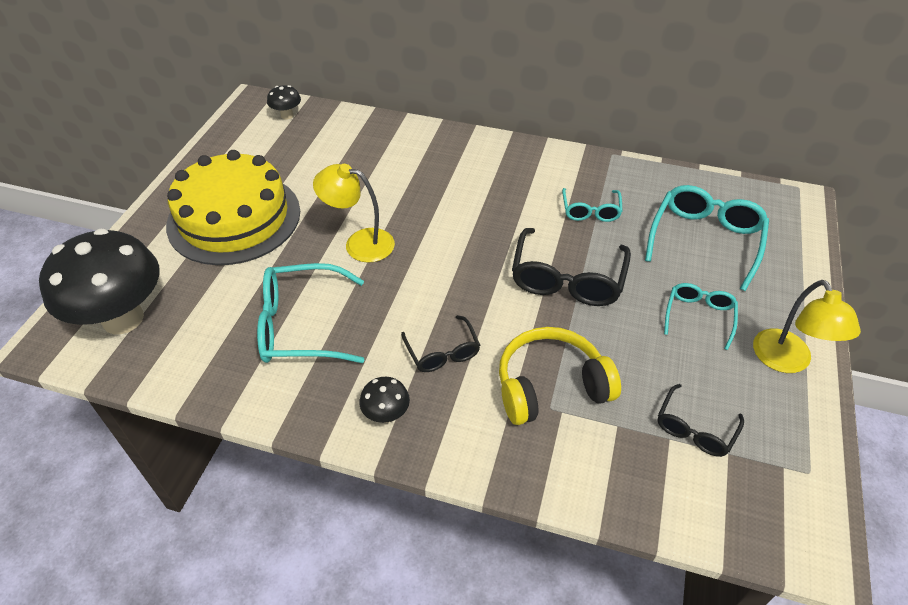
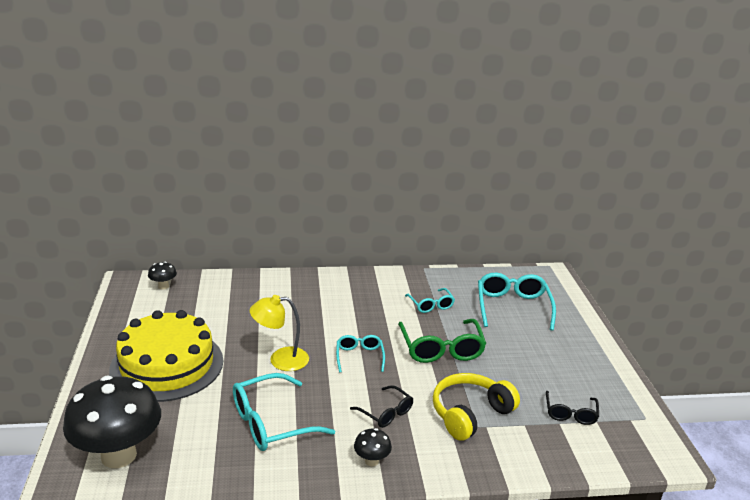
camera: 25 degrees left, 20 degrees down
black glasses [512,228,631,306] -> green glasses [398,319,486,363]
turquoise glasses [664,283,738,350] -> turquoise glasses moved to [336,335,385,373]
yellow lamp [753,280,861,373] -> none

